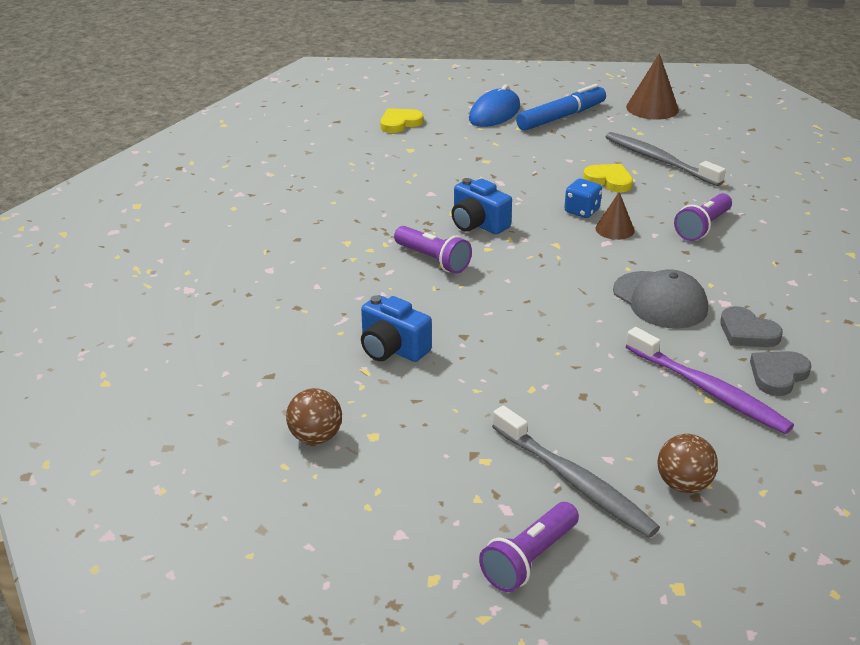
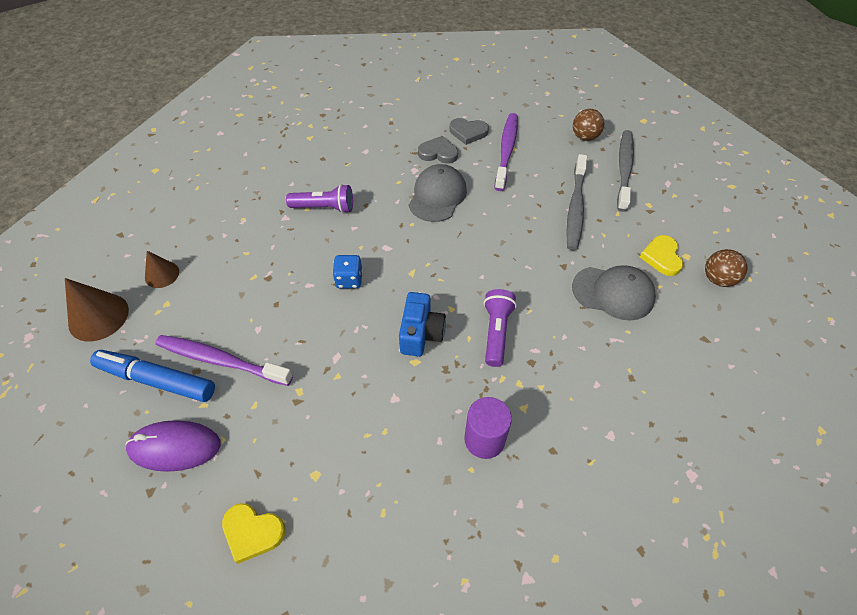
camera: 125 degrees left, 20 degrees up
blue camera [361,295,432,362] -> grey cap [572,265,656,321]
blue mouse [469,85,520,127] -> purple mouse [126,420,221,472]
purple flashlight [479,502,579,592] -> none
yellow heart [583,164,633,192] -> yellow heart moved to [640,235,683,276]
brown cone [596,192,635,240] -> brown cone moved to [145,251,179,288]
grey toothbrush [606,132,726,186] -> grey toothbrush moved to [566,154,587,250]
grey heart [720,306,783,347] -> grey heart turned 90 degrees counterclockwise [418,136,458,164]
none -> purple toothbrush [155,335,293,386]
none -> purple cylinder [464,397,512,459]

